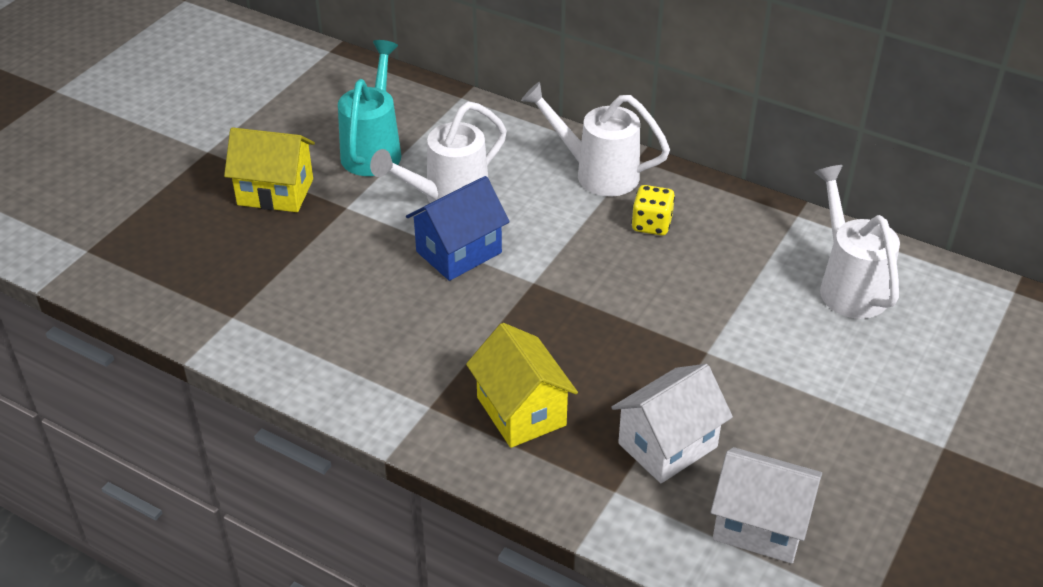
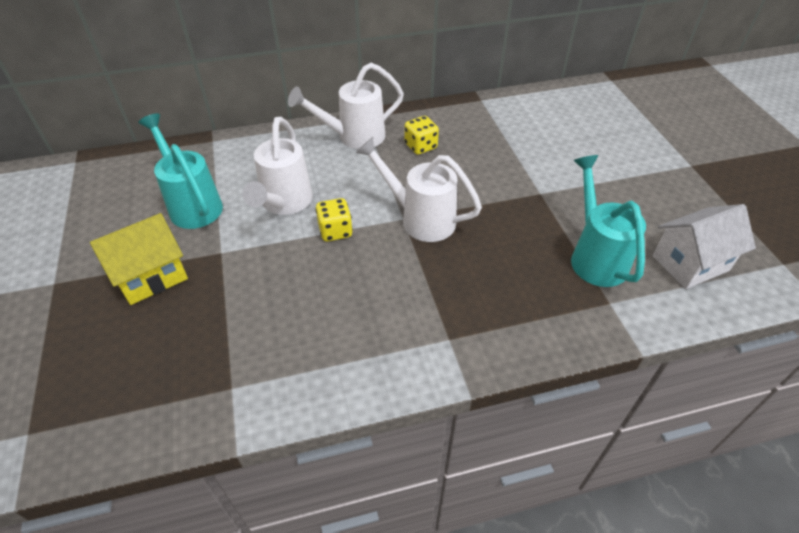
camera: 45 degrees left, 5 degrees up
blue house [406,176,510,281] -> yellow dice [315,198,353,241]
yellow house [466,323,578,448] -> none
white house [611,364,733,483] -> turquoise watering can [571,155,646,287]
white watering can [814,165,900,319] -> white watering can moved to [356,137,482,242]

